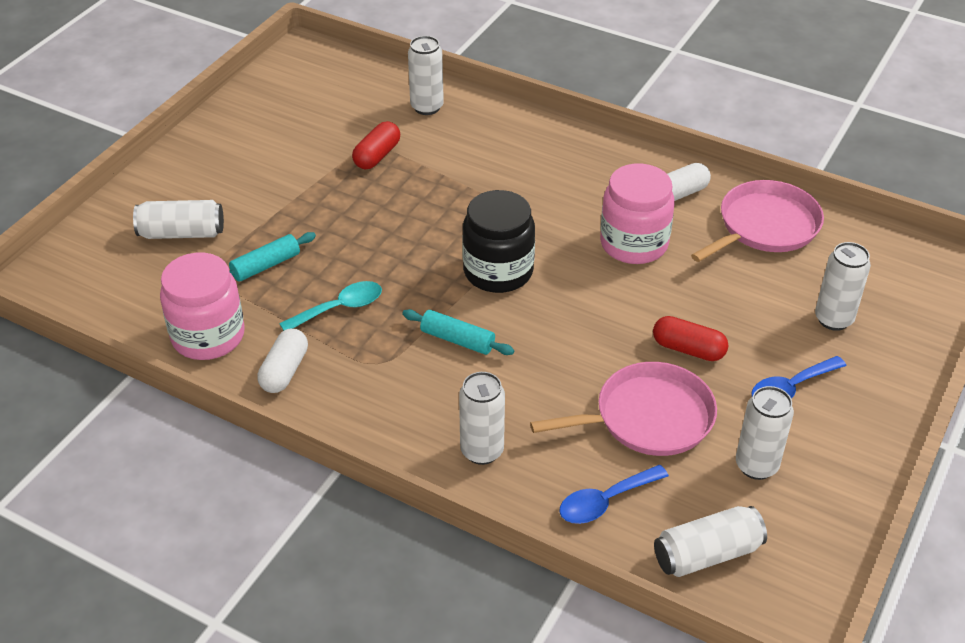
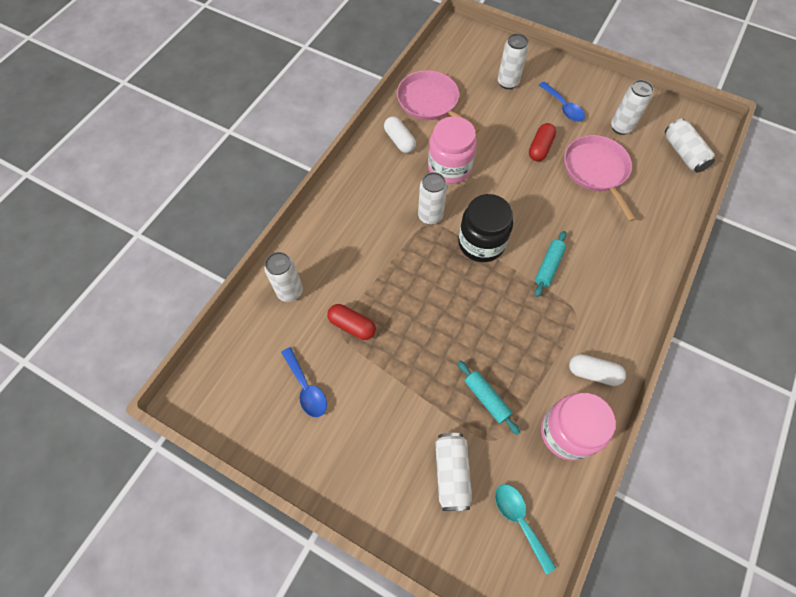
camera: 90 degrees left, 20 degrees up
turquoise spoon [279,281,382,331] -> turquoise spoon moved to [495,484,556,575]
white can [459,372,505,465] -> white can moved to [418,172,447,225]
blue spoon [560,465,669,524] -> blue spoon moved to [281,347,327,417]

